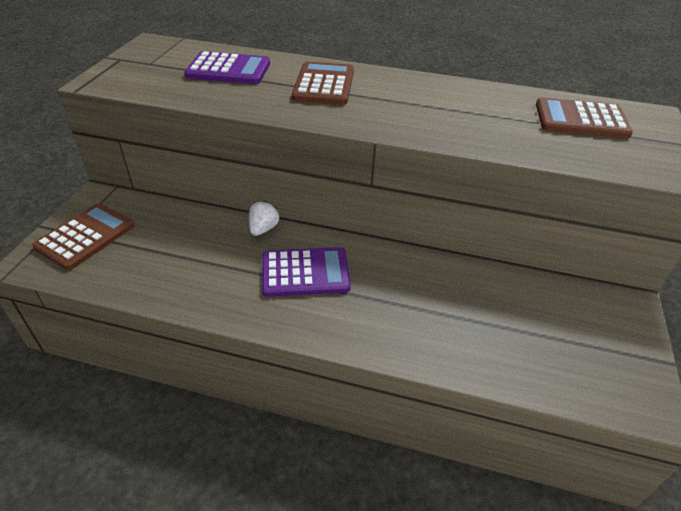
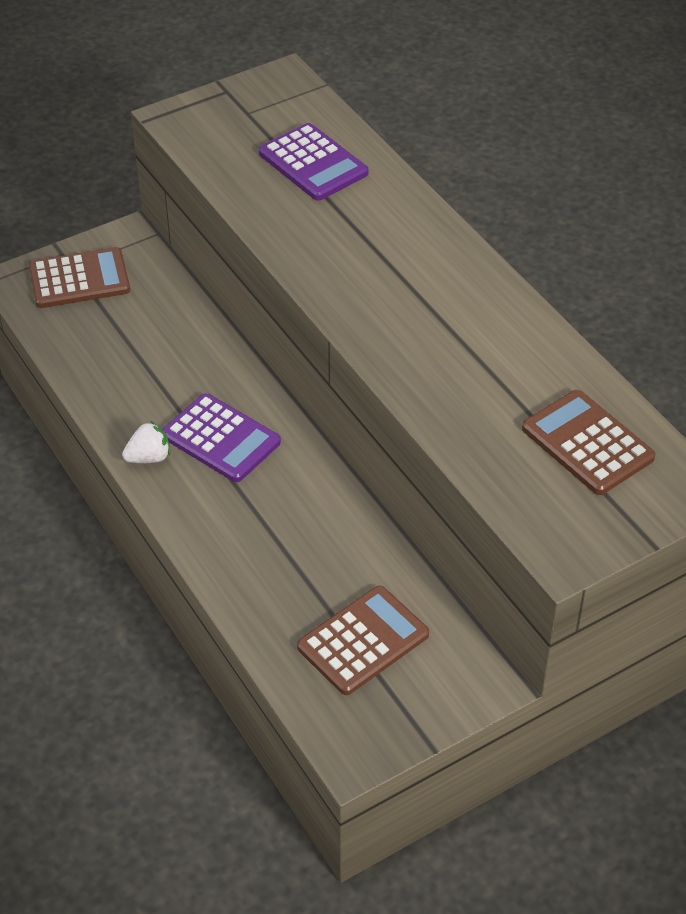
camera: 45 degrees right, 5 degrees up
white strawberry [249,200,280,236] -> white strawberry moved to [122,421,170,463]
brown calculator [292,61,354,105] -> brown calculator moved to [297,586,429,695]

